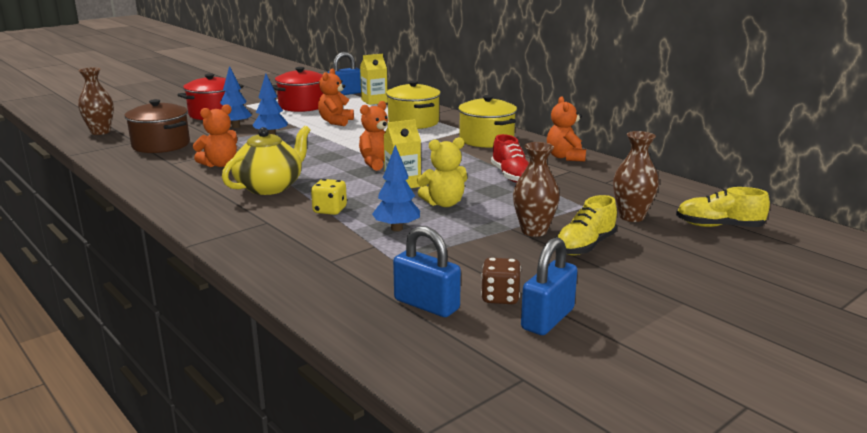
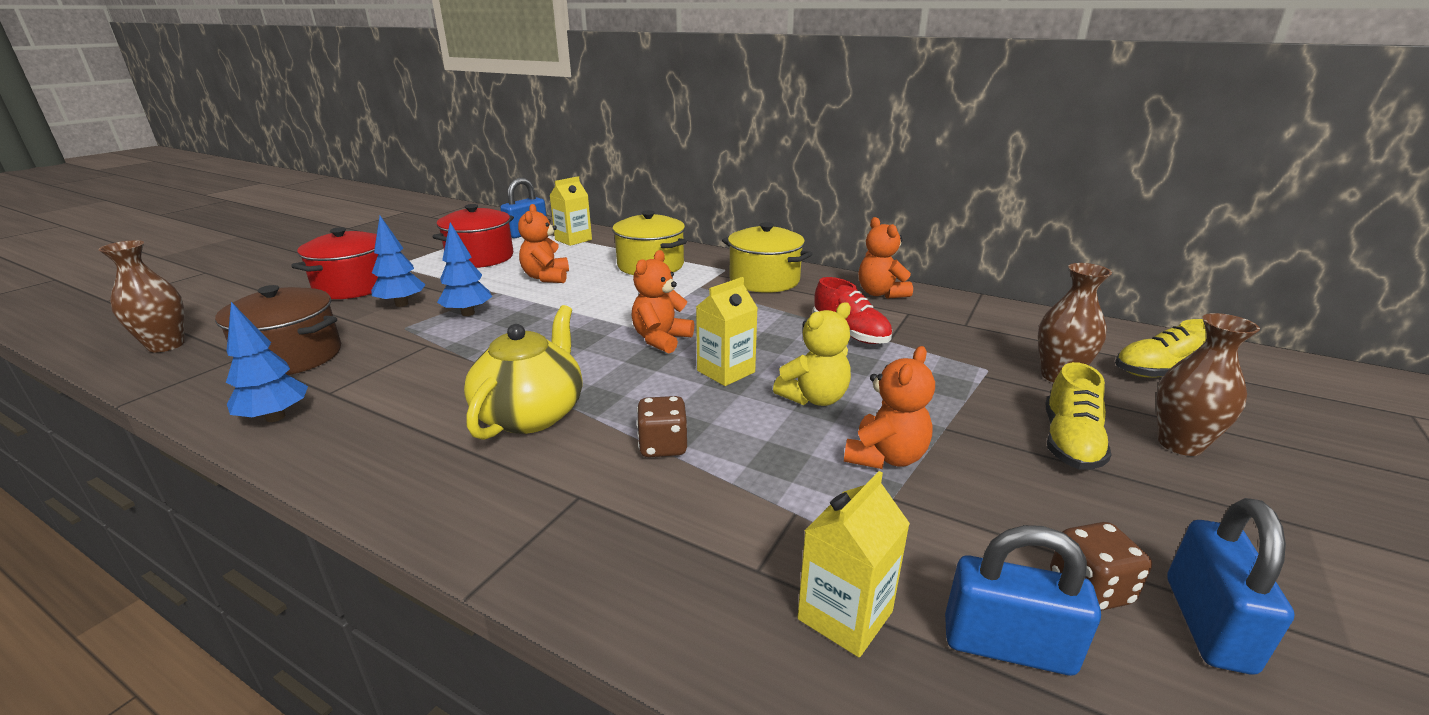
camera: 20 degrees left, 5 degrees up
orange teddy bear [193,104,237,167] -> orange teddy bear moved to [844,346,935,469]
yellow dice [311,179,347,215] -> brown dice [637,396,687,457]
blue tree [372,145,420,231] -> blue tree moved to [226,302,308,422]
brown vase [513,142,560,237] -> brown vase moved to [1157,313,1260,456]
none -> yellow carton [797,471,910,657]

